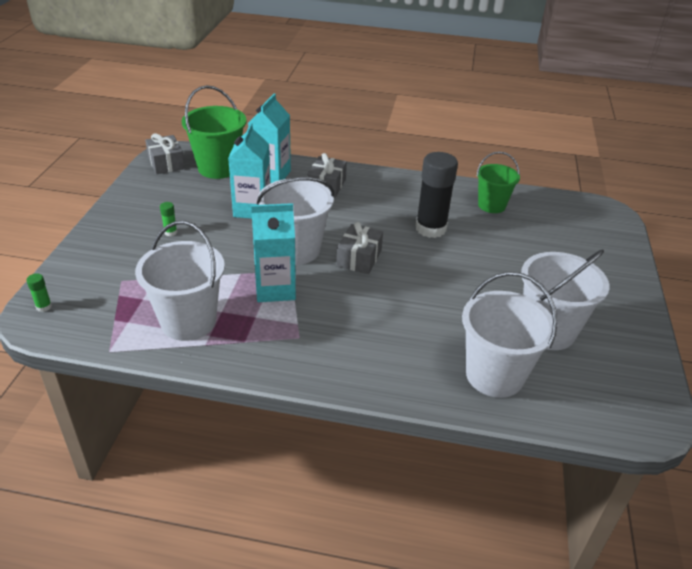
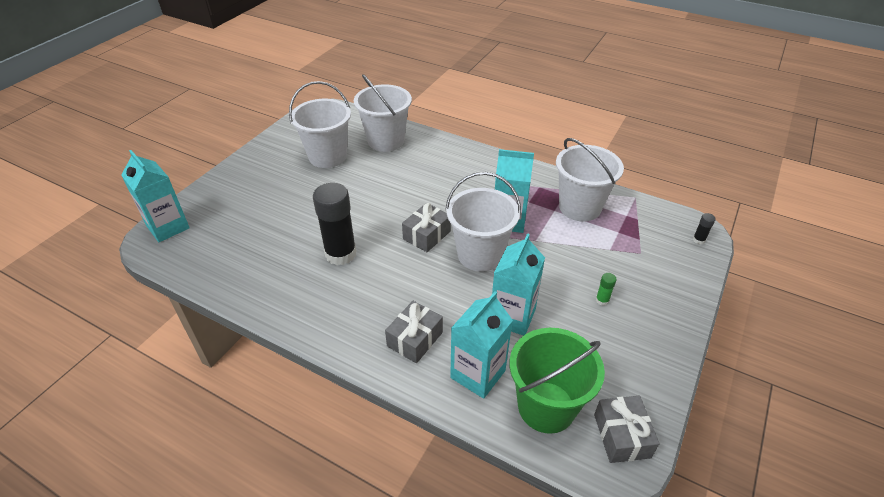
camera: 160 degrees left, 5 degrees up
green glue stick [26,273,52,312] -> black glue stick [693,213,716,244]
green bucket [477,152,520,213] -> none
none -> turquoise carton [121,150,190,242]

